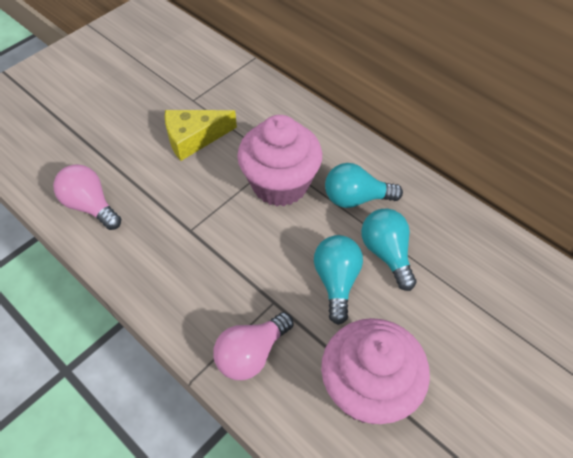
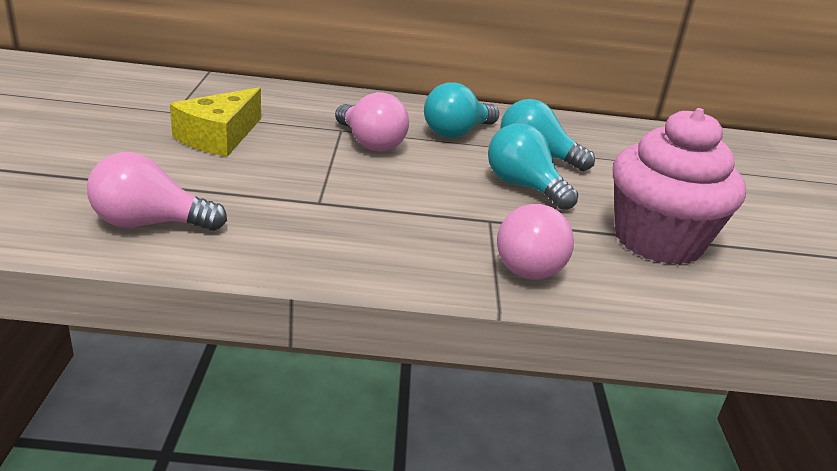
camera: 45 degrees left, 25 degrees down
pink cupcake [237,115,322,206] -> pink light bulb [335,92,409,152]

